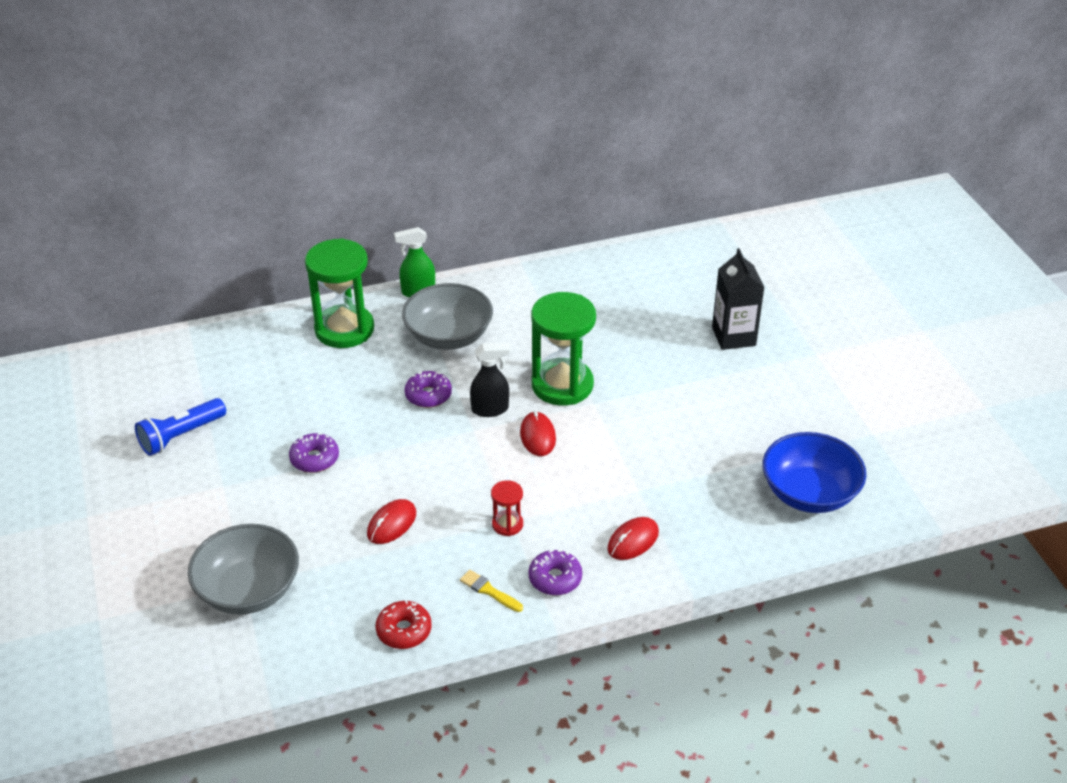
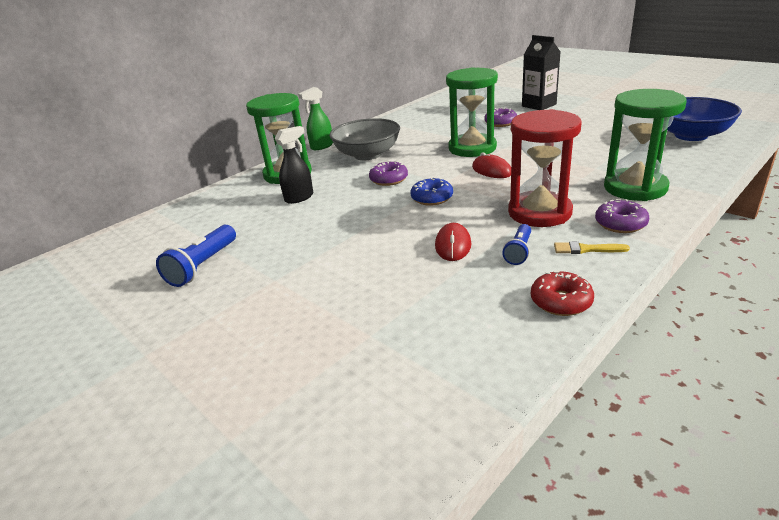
camera: 25 degrees left, 10 degrees down
grey bowl [188,524,299,615] -> none
purple donut [289,433,339,473] -> purple donut moved to [484,108,517,127]
black spray bottle [470,342,511,417] -> black spray bottle moved to [274,126,313,204]
red hourglass [491,480,523,536] -> red hourglass [508,109,582,227], size x2.20
red mouse [607,517,659,560] -> green hourglass [604,89,686,201]
none -> blue donut [411,177,453,206]
none -> blue flashlight [502,224,531,265]

